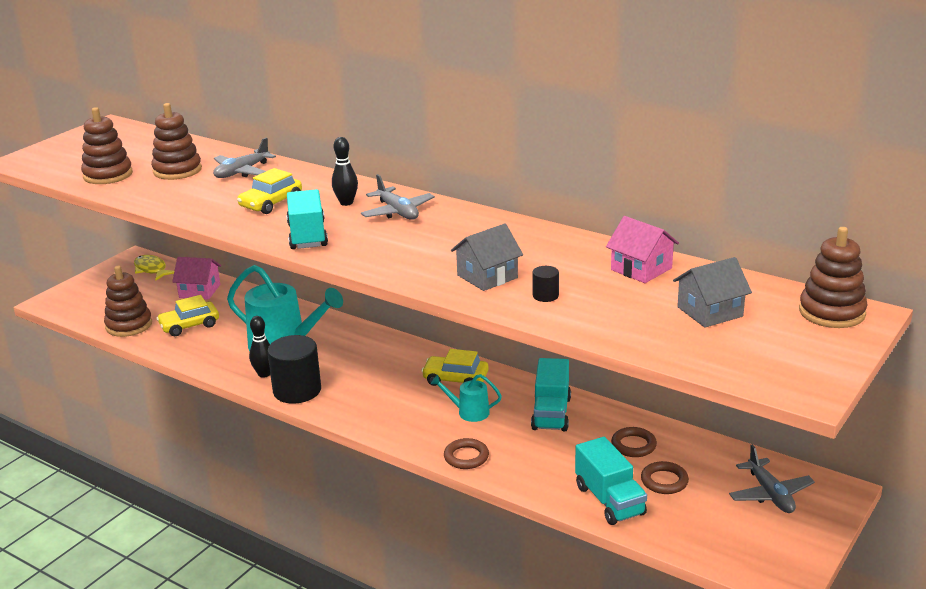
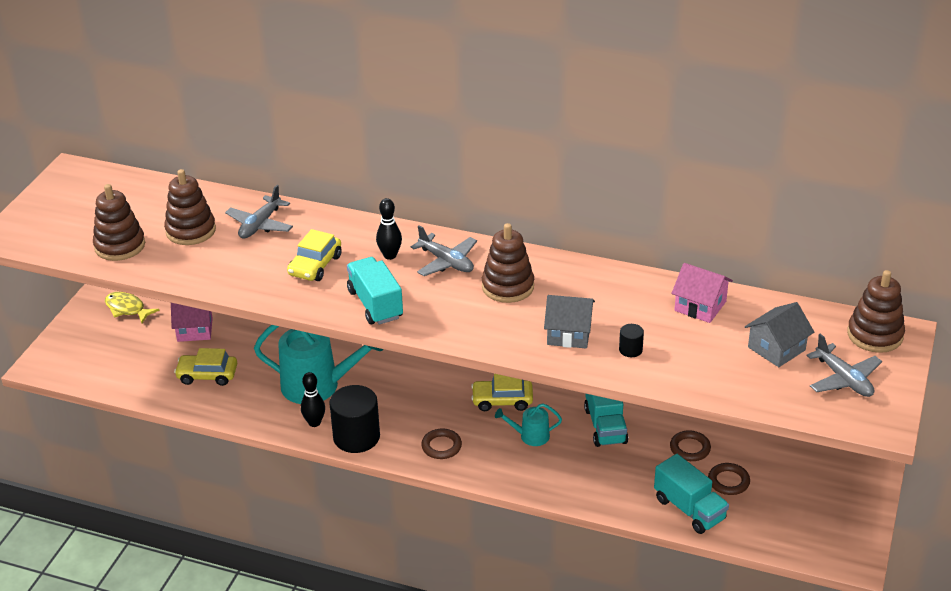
camera: 15 degrees left, 10 degrees up
brown stacking toy [104,266,152,337] -> brown stacking toy moved to [482,223,534,303]
yellow car [156,295,219,336] -> yellow car turned 45 degrees clockwise [174,348,237,386]
brown ring [444,438,489,469] -> brown ring moved to [421,428,462,459]
grey house [451,223,523,291] -> grey house turned 60 degrees clockwise [544,295,595,348]
grey plane [729,444,815,513] -> grey plane moved to [806,333,882,397]

